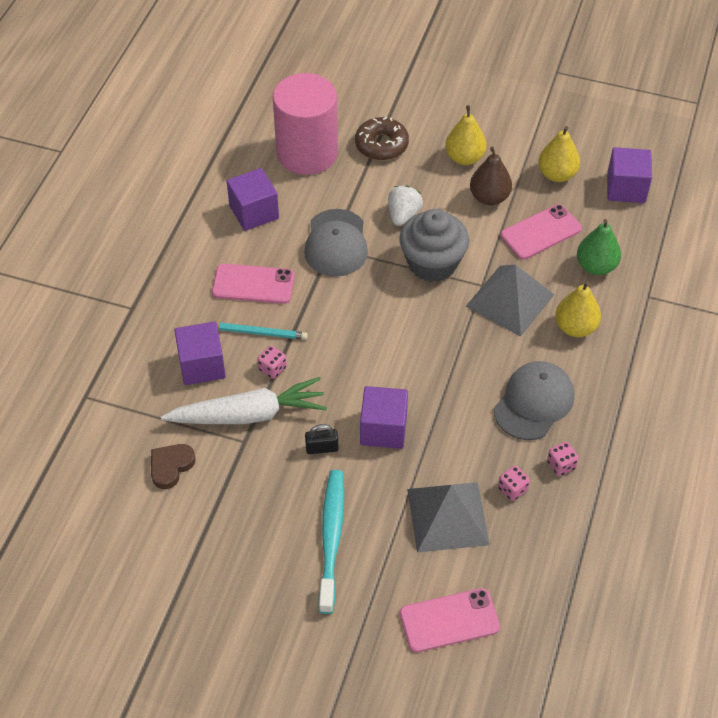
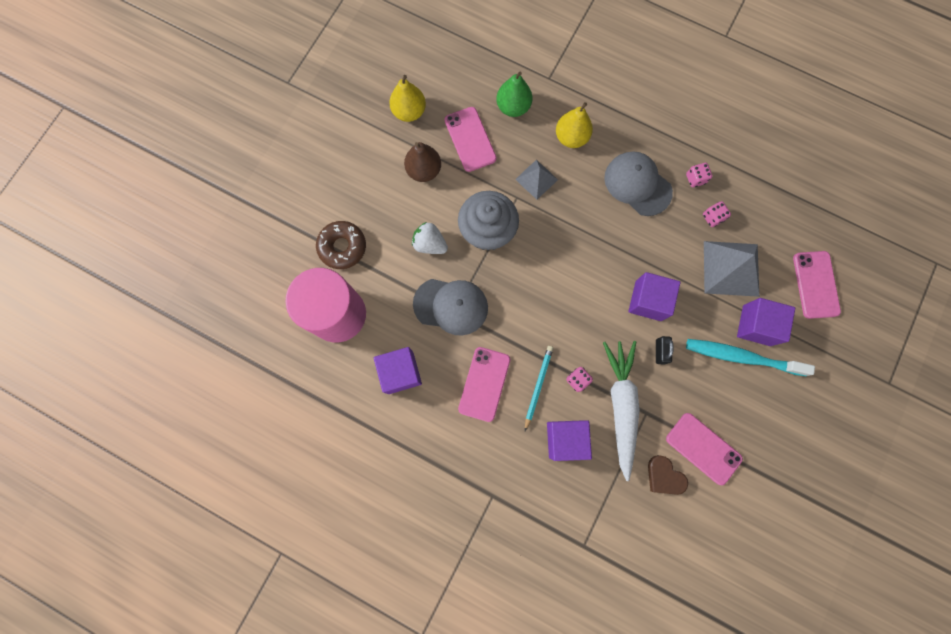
camera: 80 degrees left, 25 degrees up
yellow pear [445,105,487,165] -> none
grey pyramid [466,265,554,336] -> grey pyramid [515,160,558,200], size x0.58
purple cube [607,147,652,203] -> purple cube moved to [737,298,795,346]
none -> pink phone [666,413,743,485]

